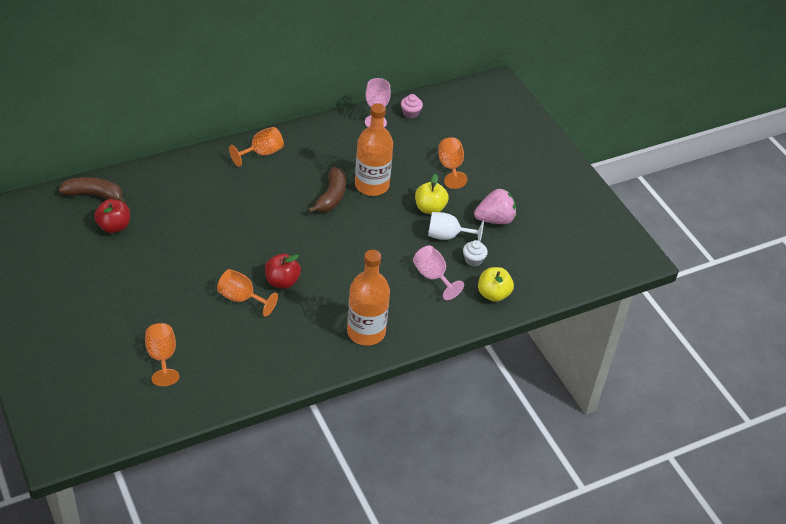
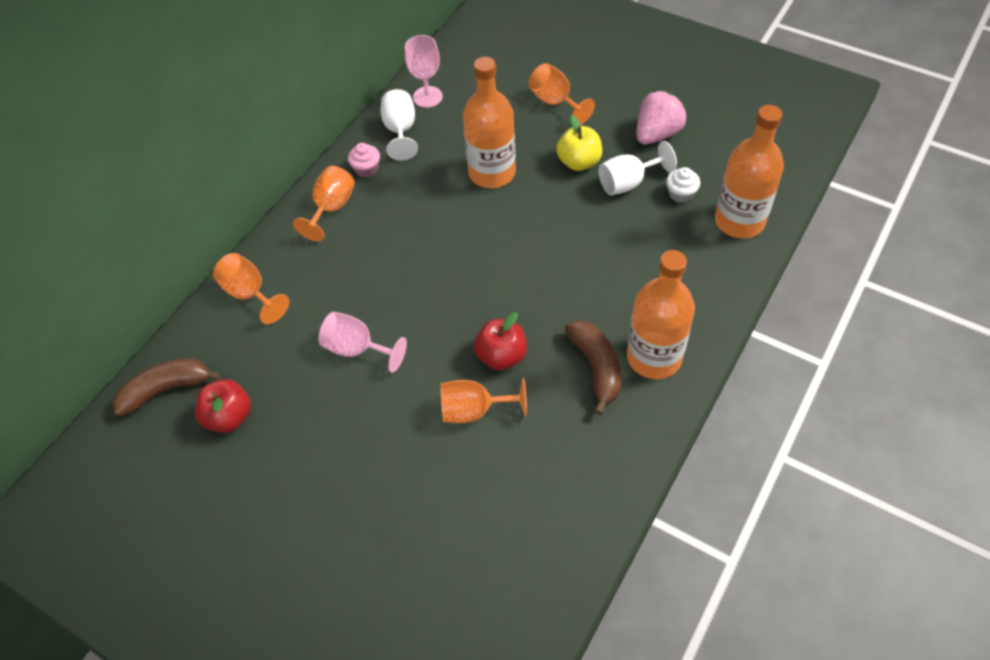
camera: 25 degrees left, 10 degrees up
orange goblet [145,323,180,386] -> orange goblet moved to [213,253,289,324]
brown banana [308,167,346,213] -> brown banana moved to [565,320,621,415]
pink cupcake [401,94,423,118] -> pink cupcake moved to [348,143,380,177]
pink goblet [413,245,464,300] -> pink goblet moved to [318,312,407,373]
yellow apple [478,267,514,302] -> orange bottle [715,105,784,238]
none -> white goblet [380,89,418,161]

